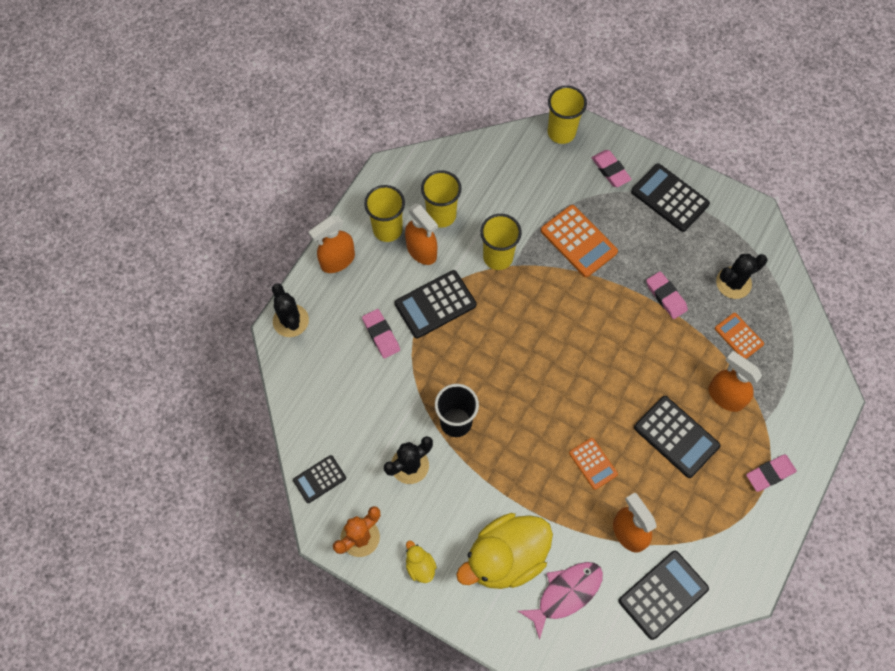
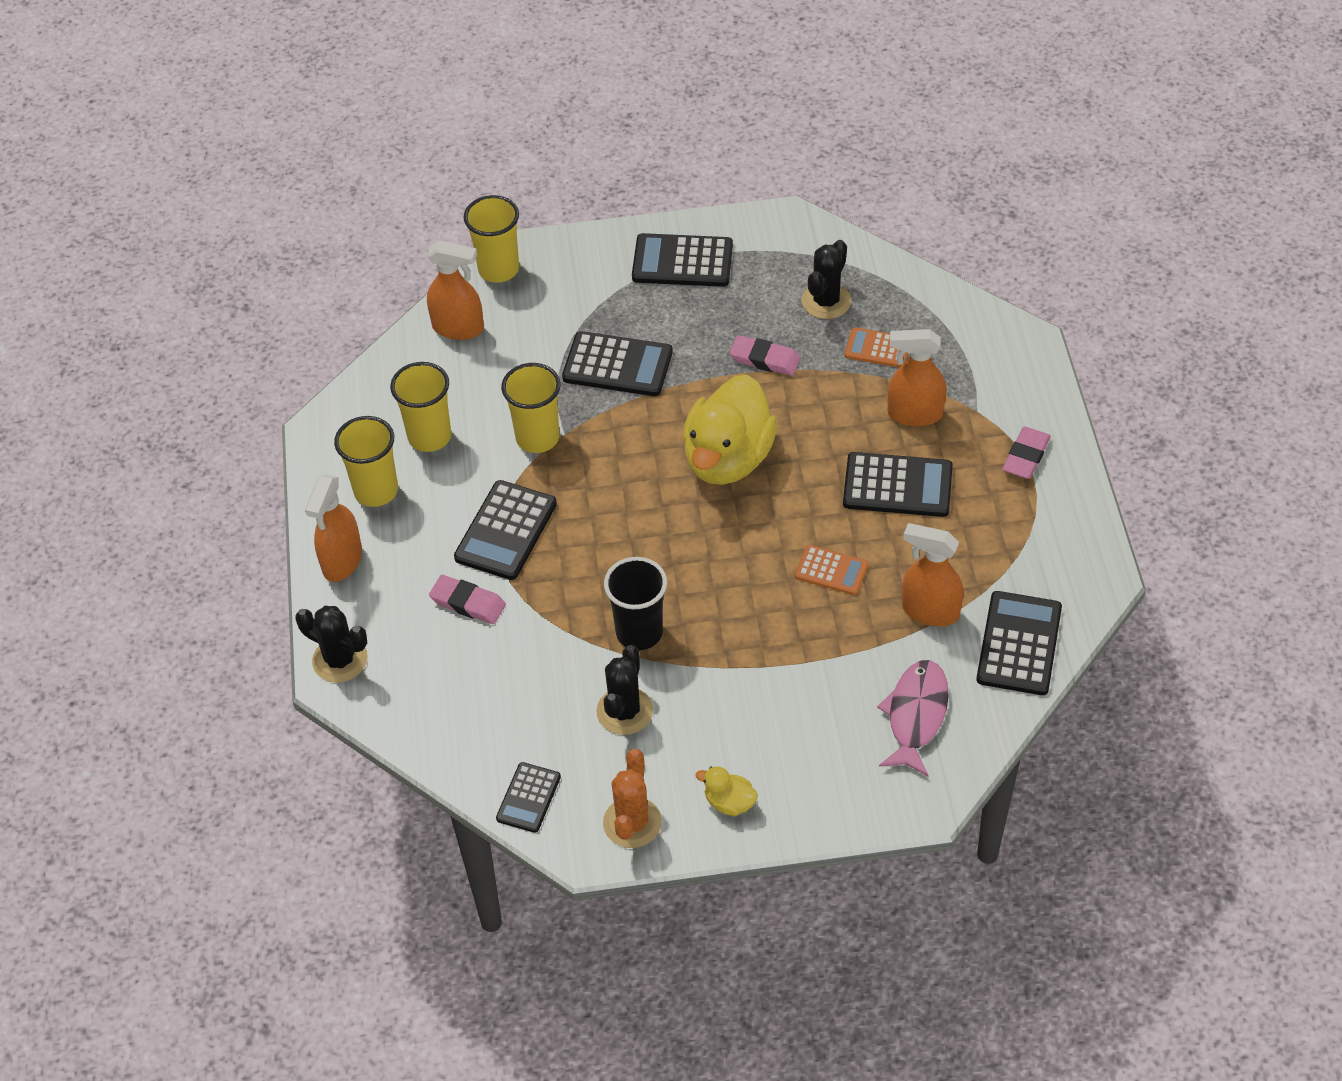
camera: 35 degrees left, 15 degrees down
orange spray bottle [405,203,438,265] -> orange spray bottle moved to [427,240,484,340]
yellow duck [456,513,553,589] -> yellow duck moved to [683,375,777,485]
orange calculator [541,205,618,277] -> black calculator [562,331,673,396]
pink eraser [592,150,632,187] -> none

